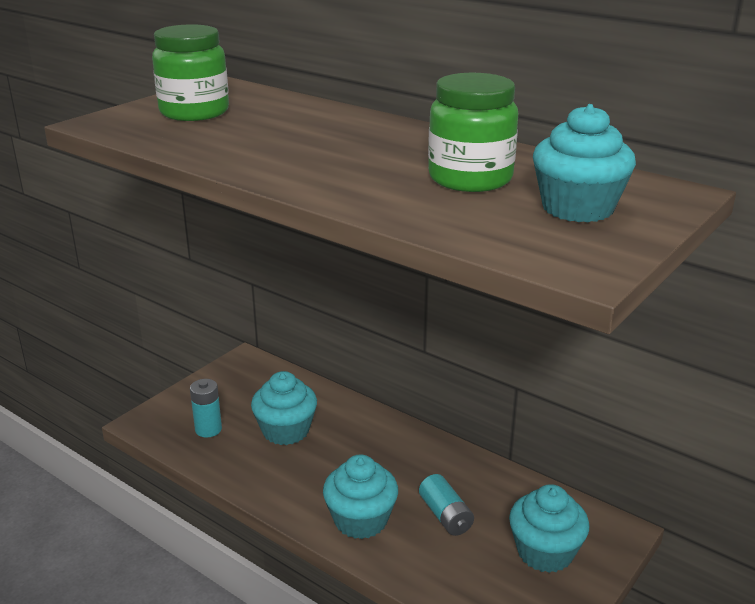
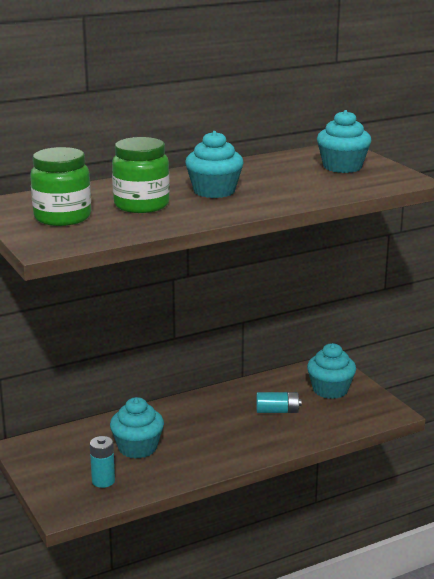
camera: 65 degrees left, 5 degrees down
turquoise cupcake [323,454,398,539] -> turquoise cupcake moved to [185,131,244,198]
green jar [428,73,518,192] -> green jar moved to [112,137,170,213]

